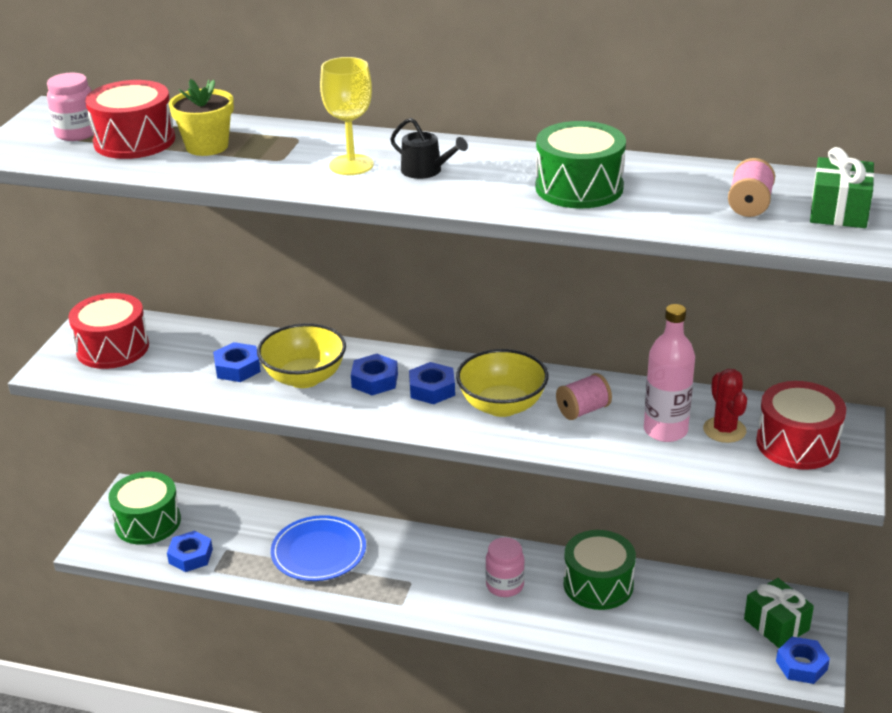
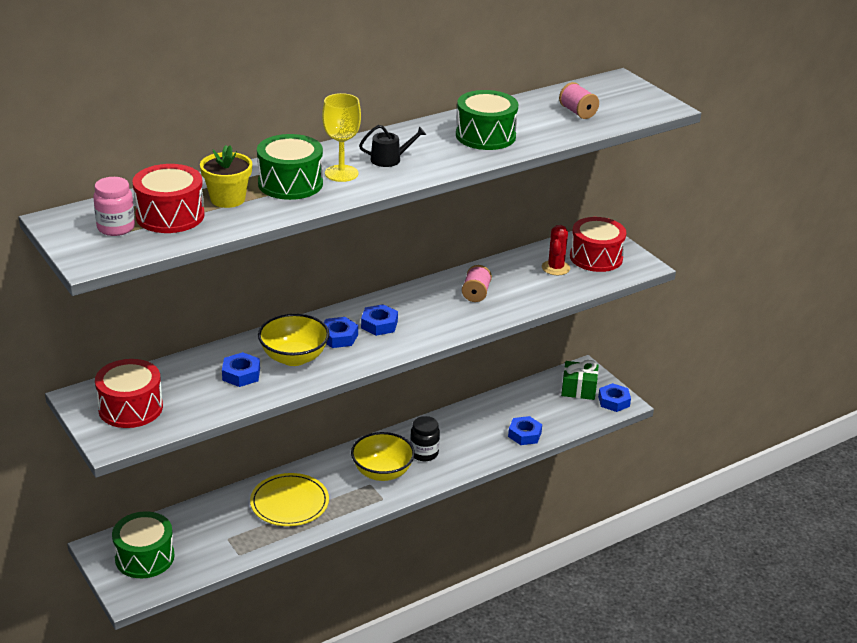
camera: 50 degrees left, 0 degrees up
blue nut [167,531,213,572] -> blue nut moved to [508,416,542,445]
blue plate [271,515,366,581] -> yellow plate [250,473,329,526]
yellow bowl [456,349,548,417] -> yellow bowl moved to [351,432,415,481]
pink jar [485,537,525,597] -> black jar [410,416,440,461]
green drum [564,530,636,610] -> green drum moved to [257,134,323,200]
pink bottle [644,304,695,442] -> none
red cactus [703,369,747,443] -> red cactus turned 75 degrees clockwise [542,225,570,275]
green gift [810,147,875,228] -> none

